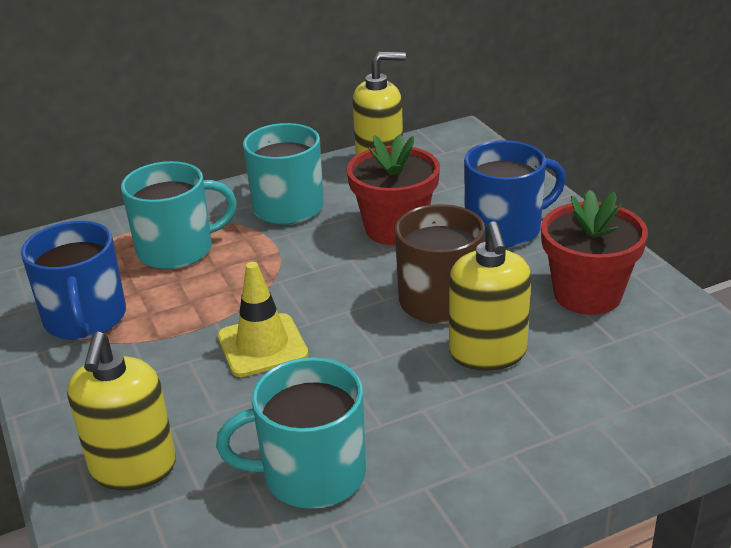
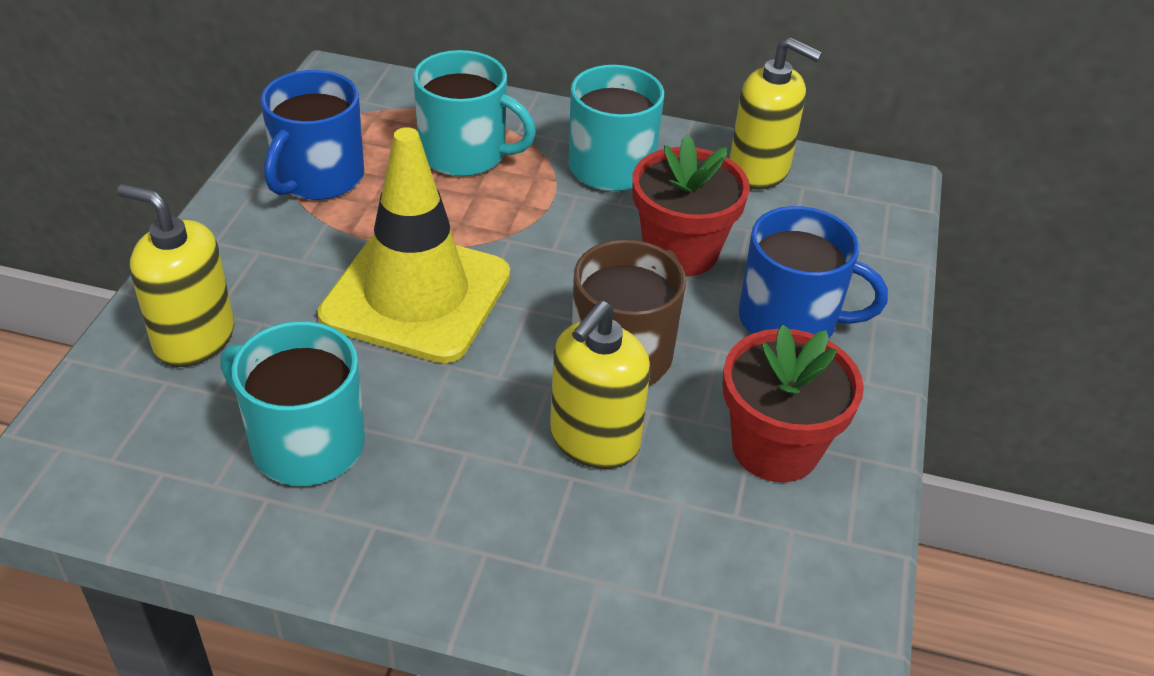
camera: 35 degrees right, 10 degrees up
yellow soap dispenser [67,331,176,490] -> yellow soap dispenser turned 75 degrees clockwise [117,184,234,367]
yellow traffic cone [218,262,309,377] -> yellow traffic cone [317,127,510,363], size x1.75

